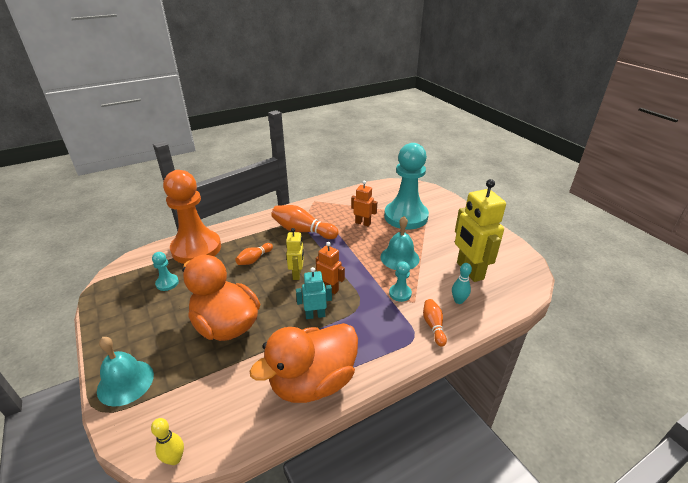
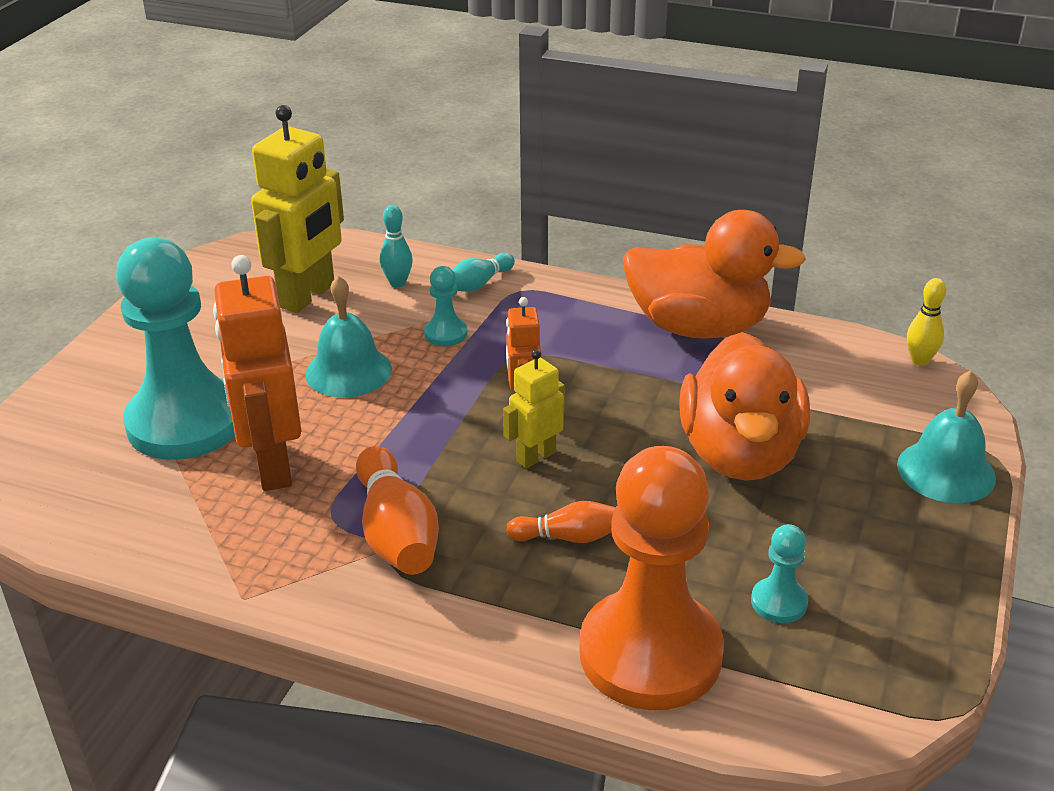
camera: 130 degrees left, 0 degrees up
turquoise robot [296,267,332,319] -> none
orange robot [351,181,377,227] -> orange robot [213,255,301,491], size x1.85
orange bowling pin [423,299,447,347] -> turquoise bowling pin [452,253,515,292]

